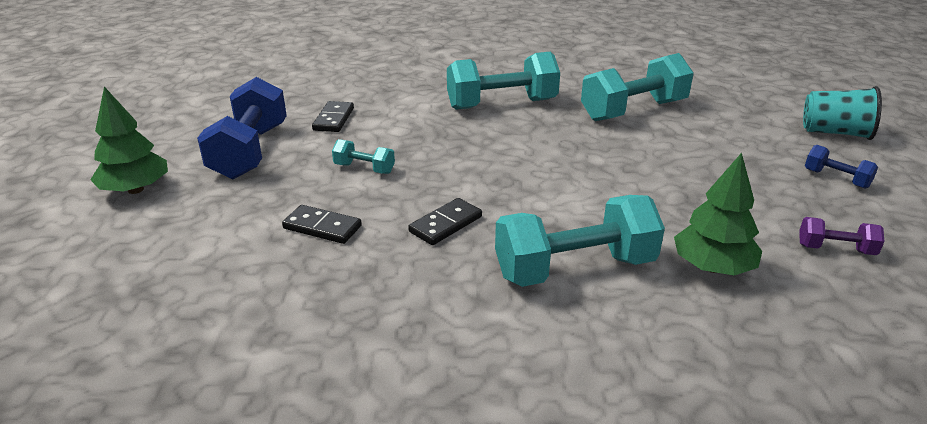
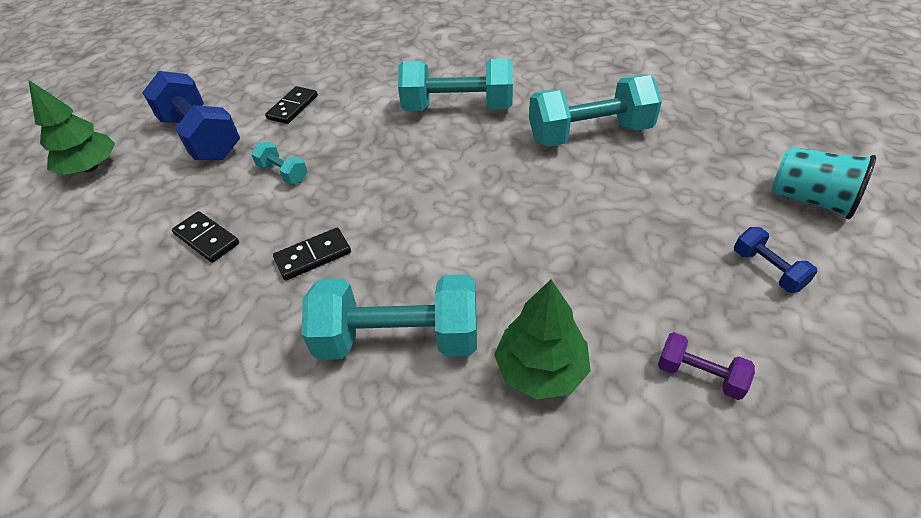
camera: 20 degrees right, 15 degrees up
blue dumbbell [197,77,287,179] -> blue dumbbell turned 60 degrees counterclockwise [142,71,240,160]

